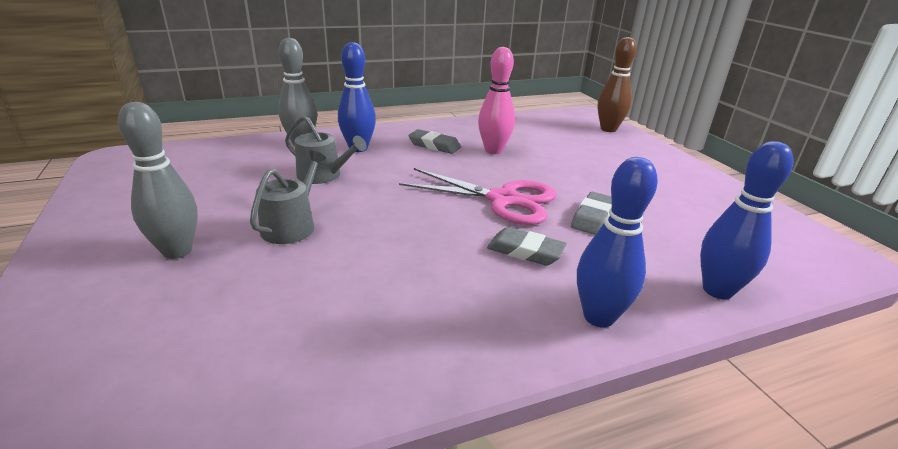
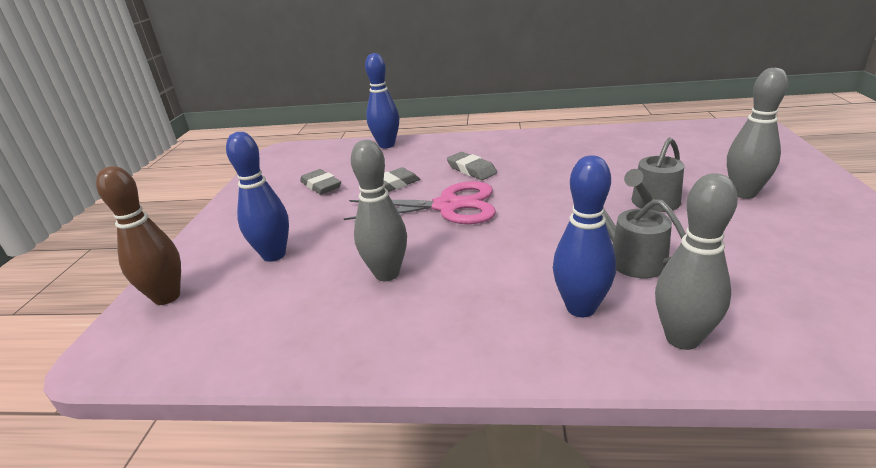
camera: 150 degrees left, 0 degrees up
pink scissors [399,168,557,225] -> pink scissors turned 135 degrees clockwise [344,181,496,224]
grey eraser [408,129,461,154] -> grey eraser moved to [300,169,341,195]
pink bowling pin [478,47,515,154] -> grey bowling pin [351,140,407,281]
blue bowling pin [577,157,658,328] -> blue bowling pin moved to [226,132,289,262]

